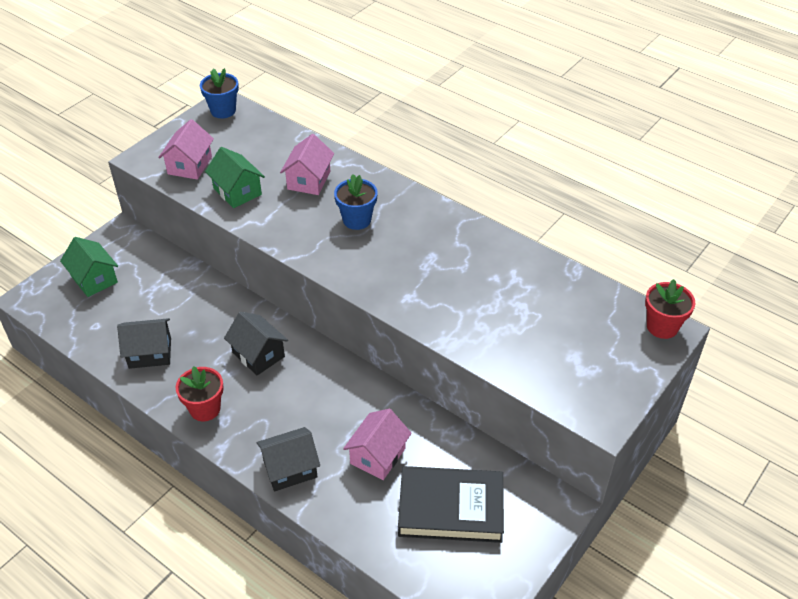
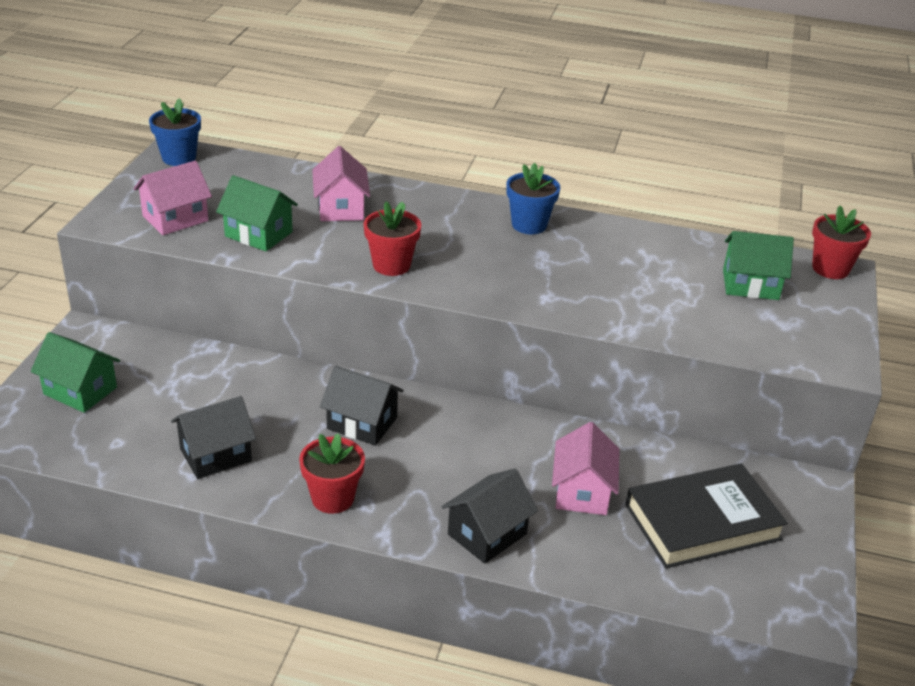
camera: 25 degrees left, 10 degrees down
pink house [158,119,214,180] -> pink house turned 60 degrees clockwise [134,161,212,235]
blue flower pot [334,174,378,230] -> blue flower pot moved to [506,163,560,234]
none -> red flower pot [364,201,421,276]
none -> green house [723,231,794,300]

